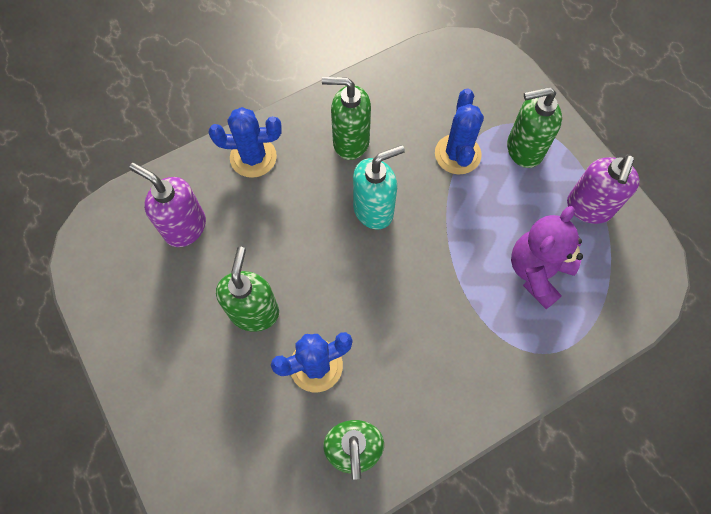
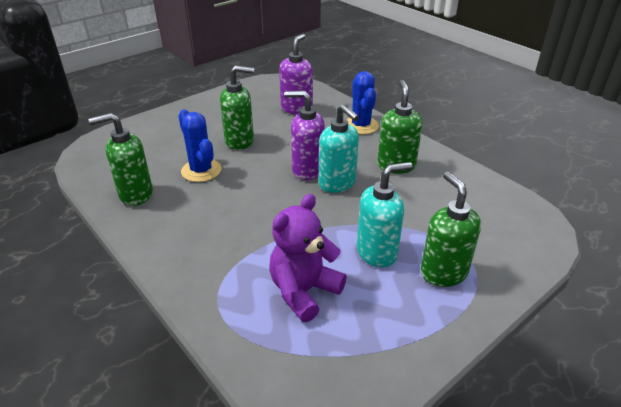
camera: 80 degrees right, 30 degrees down
blue cactus [435,89,484,174] -> none
purple teddy bear [511,206,583,309] -> purple teddy bear turned 75 degrees counterclockwise [269,194,347,322]
purple soap dispenser [567,154,640,224] -> purple soap dispenser moved to [284,90,325,180]
none -> turquoise soap dispenser [357,162,413,268]

